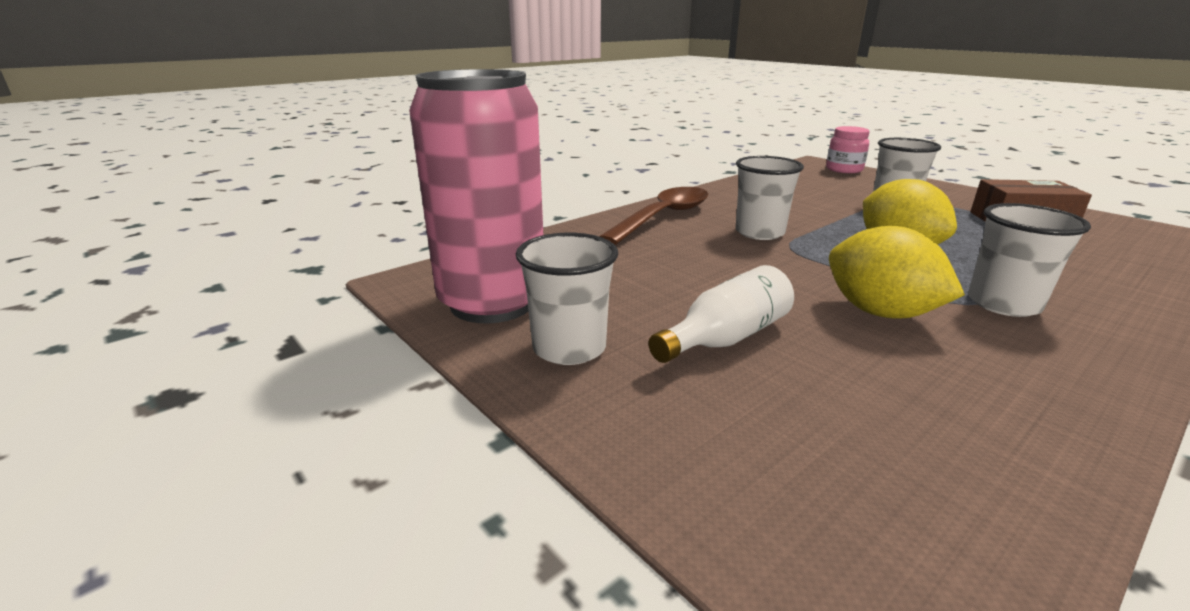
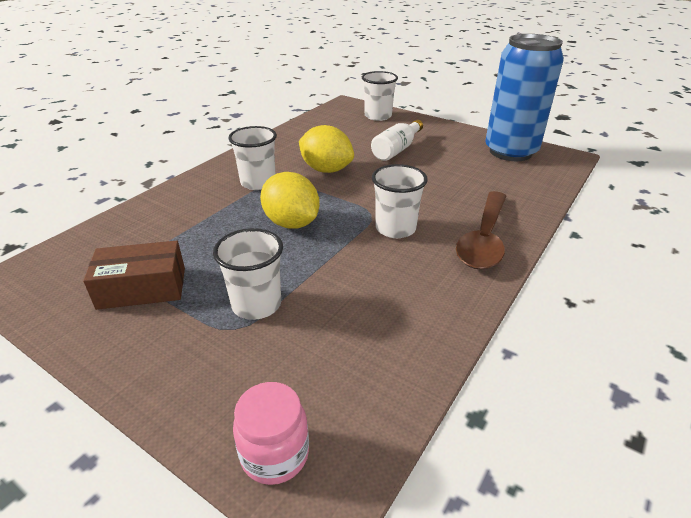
camera: 165 degrees right, 10 degrees up
pink can [409,69,543,323] -> blue can [485,34,564,161]
white cup [516,233,618,365] -> white cup moved to [362,71,398,121]

